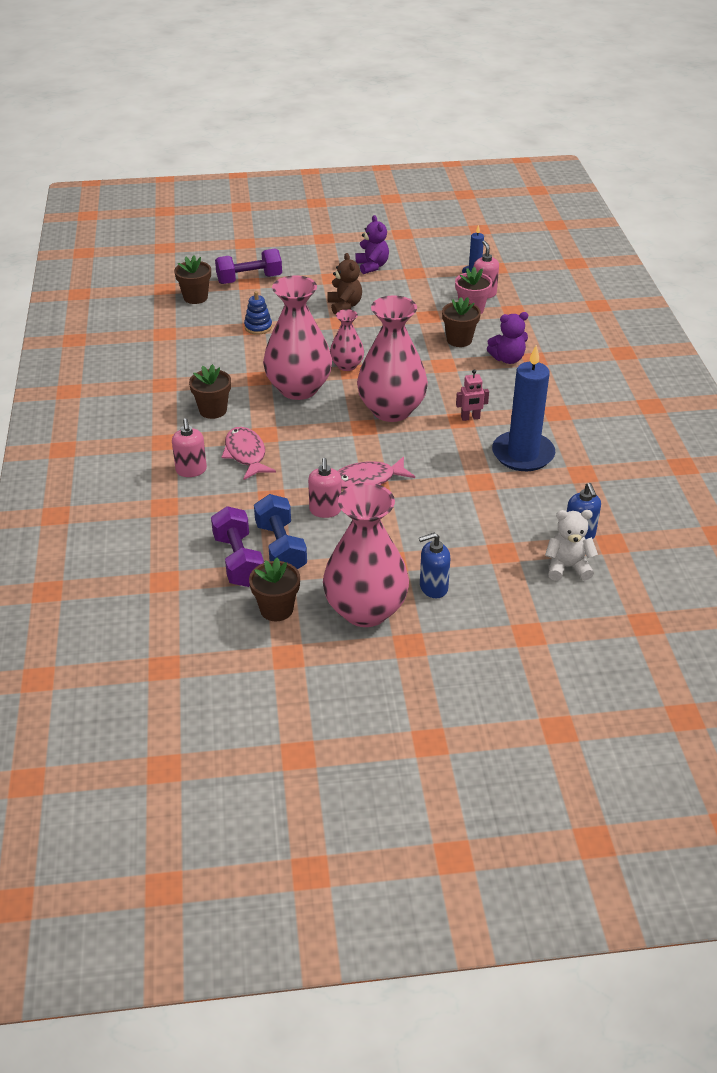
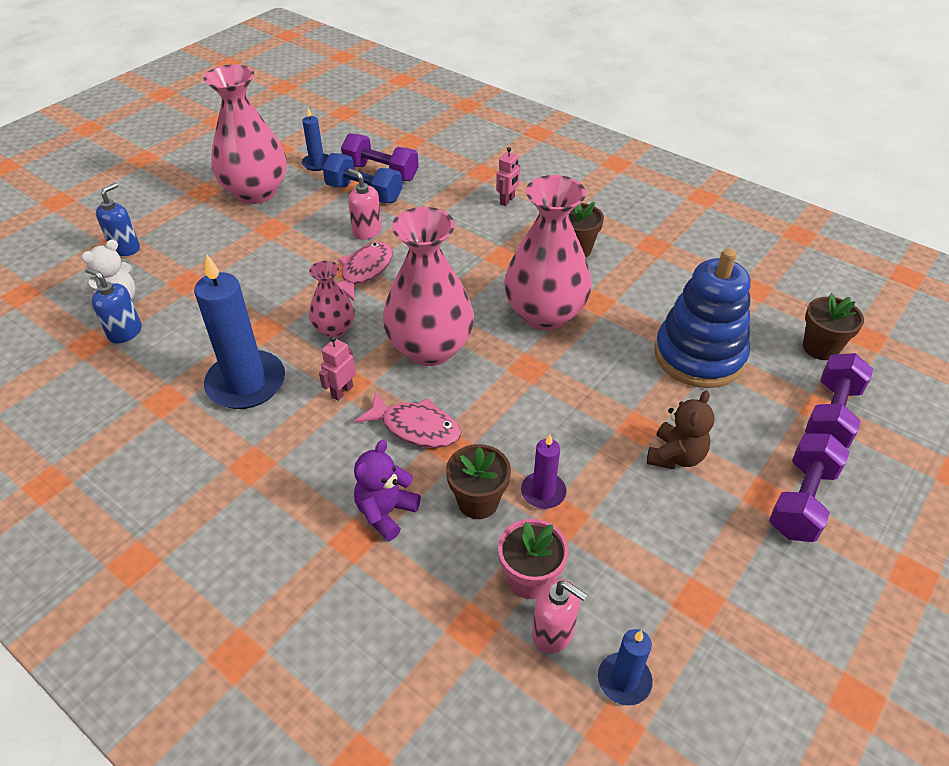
camera: 135 degrees right, 5 degrees up
pink soap dispenser [172,418,207,477] -> pink robot [496,147,520,206]
pink fish [222,427,276,480] -> pink fish moved to [354,391,461,448]
blue stacking toy [244,291,272,335] -> blue stacking toy [654,248,751,388], size x2.31
brown flower pot [249,558,300,621] -> blue candle [302,108,329,171]
brown teddy bear [328,253,362,314] -> brown teddy bear turned 90 degrees counterclockwise [647,390,715,469]
pink vase [330,309,364,371] -> pink vase moved to [309,261,355,338]
purple teddy bear [356,215,389,274] -> none
blue soap dispenser [419,533,451,598] -> blue soap dispenser moved to [96,183,140,256]
none -> purple candle [521,434,566,509]
none -> purple dumbbell [769,433,850,542]

